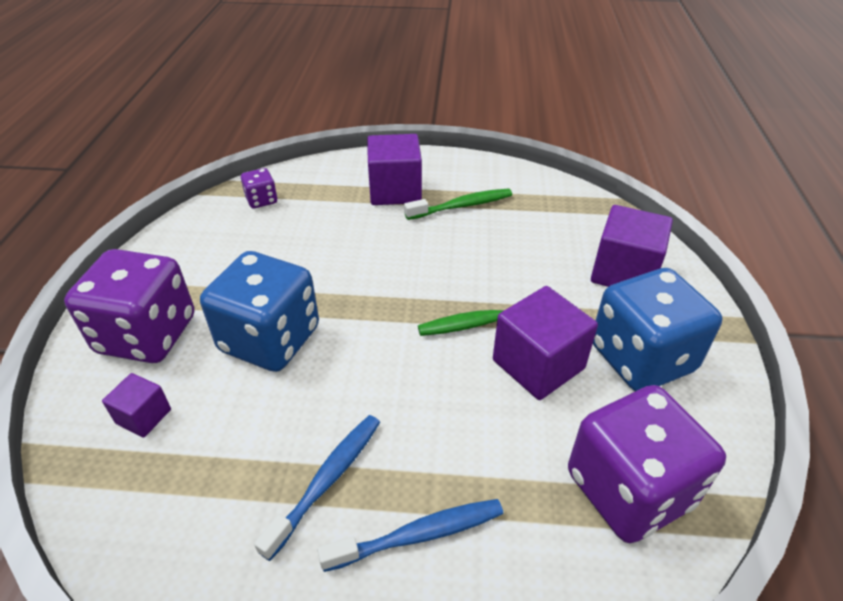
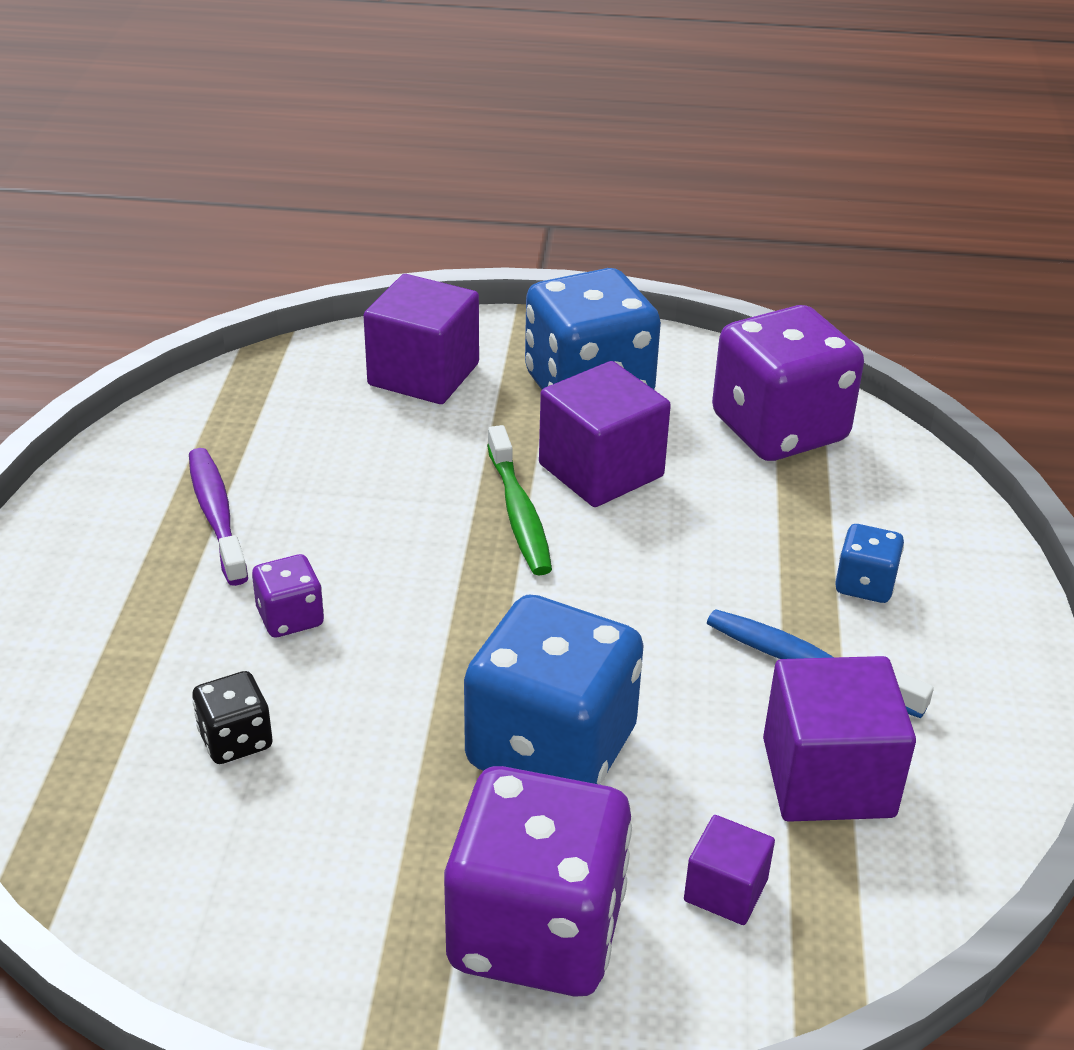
camera: 90 degrees left, 5 degrees down
purple dice [241,168,277,208] -> purple dice moved to [252,554,324,637]
blue toothbrush [317,499,503,572] -> blue dice [835,524,904,603]
purple cube [367,134,422,205] -> purple cube moved to [763,656,916,822]
green toothbrush [404,189,512,220] -> purple toothbrush [189,448,248,586]
none -> black dice [192,671,272,764]

